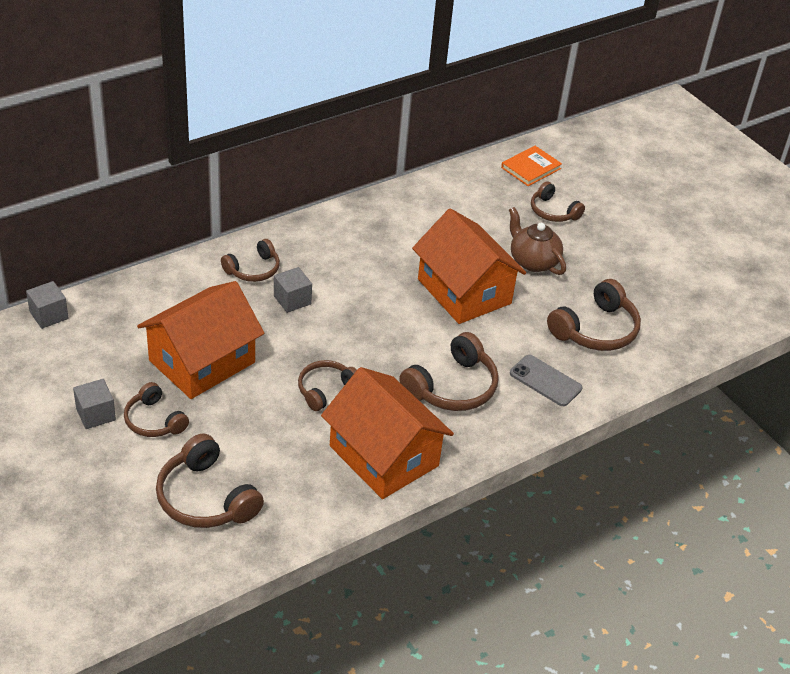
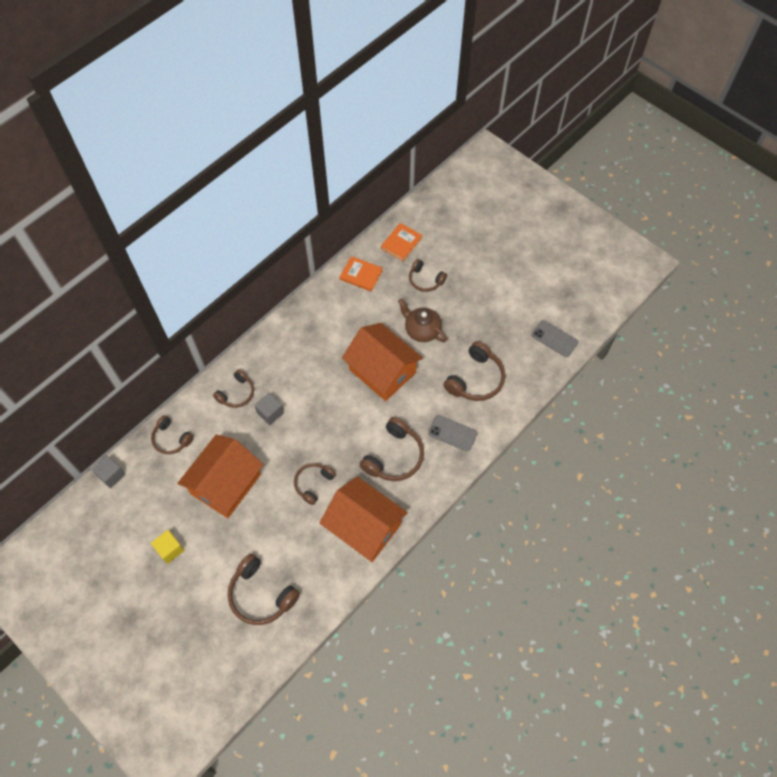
camera: 10 degrees left, 20 degrees up
grey cube [73,379,116,429] -> yellow cube [151,530,185,564]
brown headphones [124,382,189,437] -> brown headphones moved to [151,415,194,454]
none -> orange book [340,256,383,292]
none -> grey phone [532,320,578,357]

